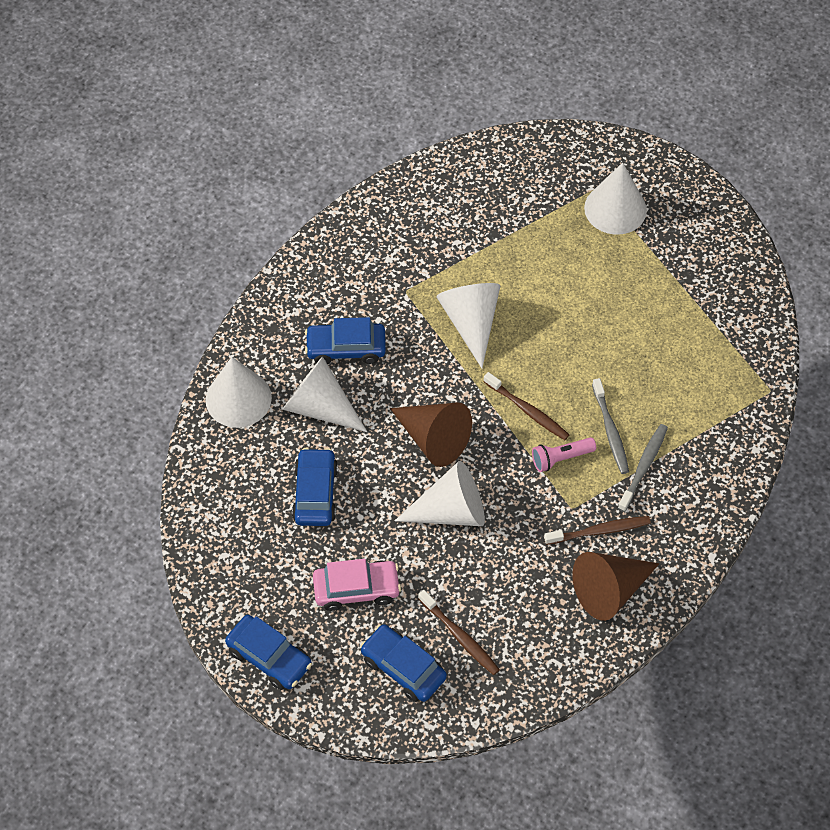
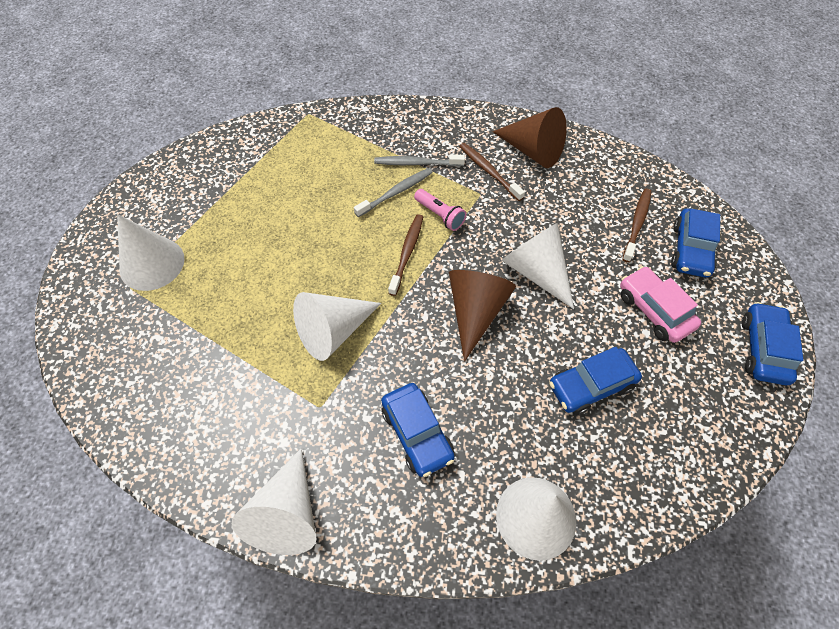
camera: 115 degrees left, 0 degrees up
white cone [282,356,367,432] -> white cone moved to [232,448,317,555]

